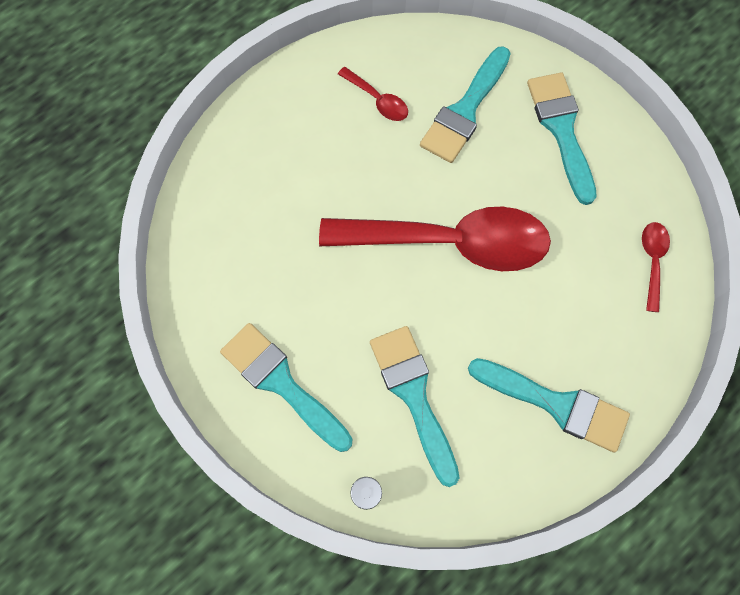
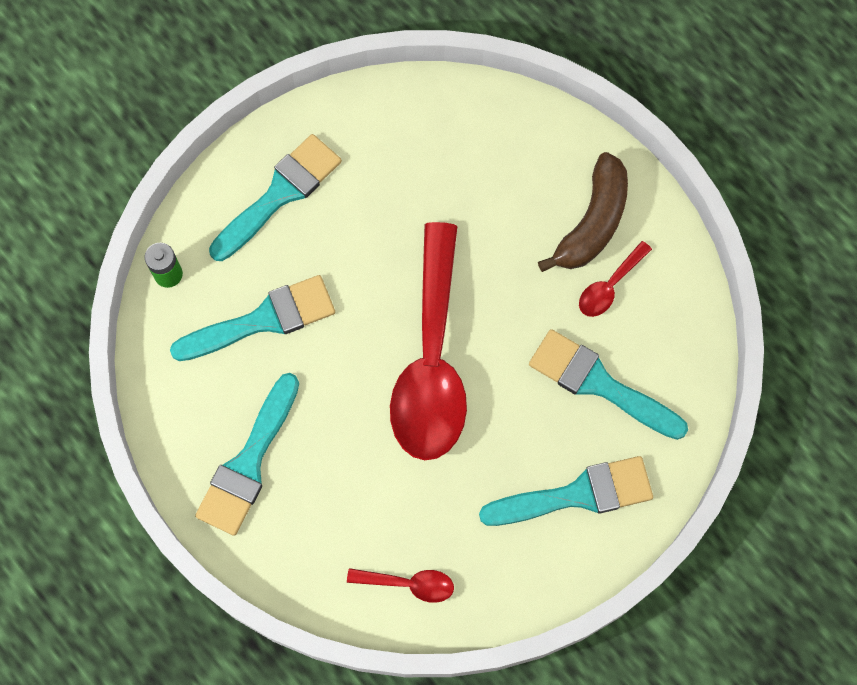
camera: 90 degrees right, 0 degrees up
none -> brown banana [538,152,628,272]

